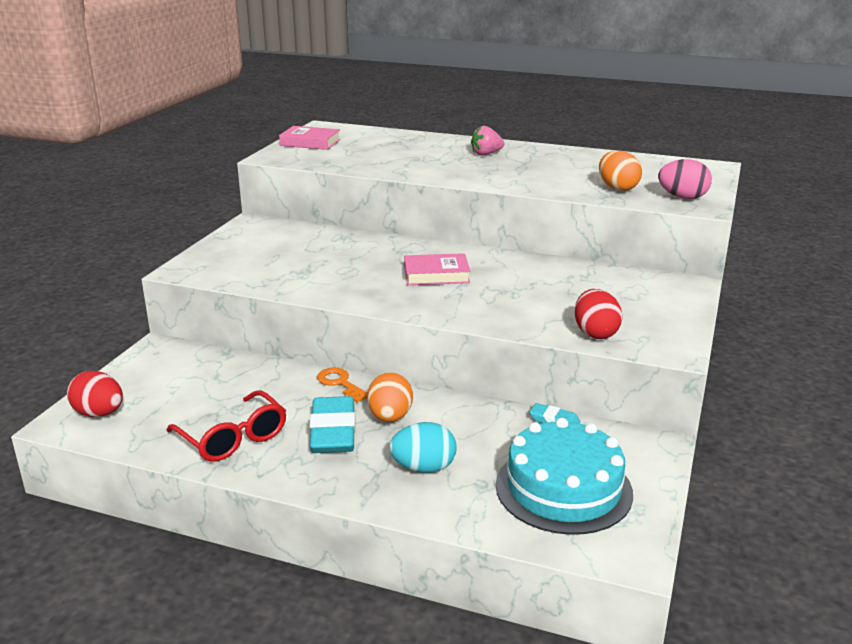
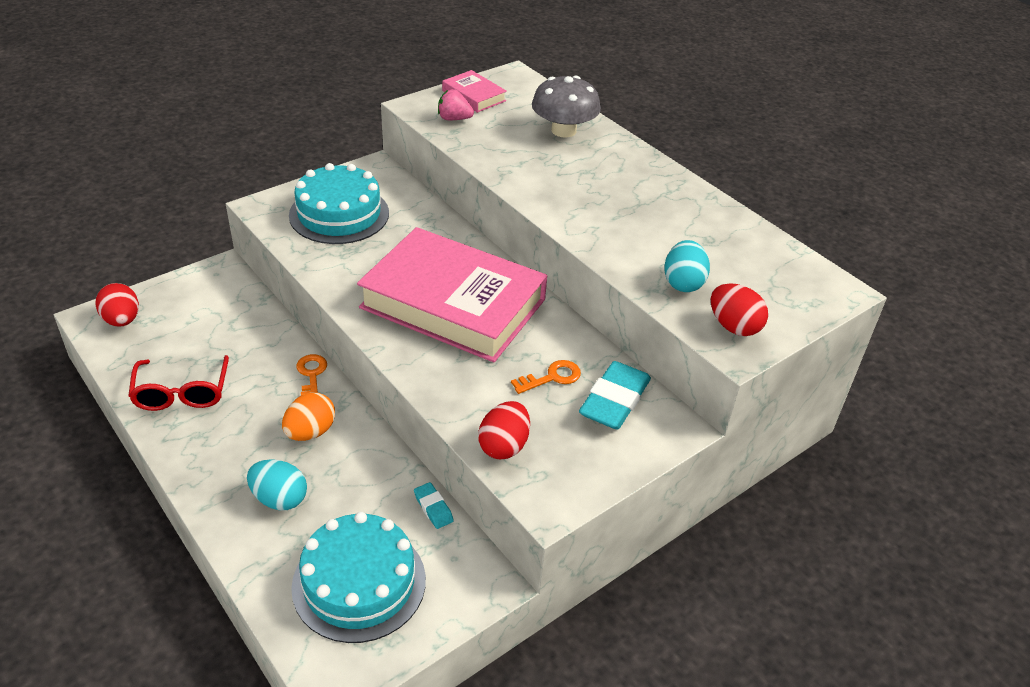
camera: 30 degrees right, 15 degrees up
turquoise eraser [309,396,356,453] -> turquoise eraser moved to [579,361,651,429]
pink book [404,253,470,285] -> pink book [357,227,547,362], size x2.37
pink strawberry [471,126,505,155] -> pink strawberry moved to [438,89,474,120]
orange egg [599,151,642,191] -> turquoise egg [664,240,710,292]
pink egg [658,159,712,199] -> red egg [711,283,768,336]
none -> turquoise cake [289,163,389,244]
none -> orange key [511,360,581,394]
none -> grey mushroom [532,76,601,138]

